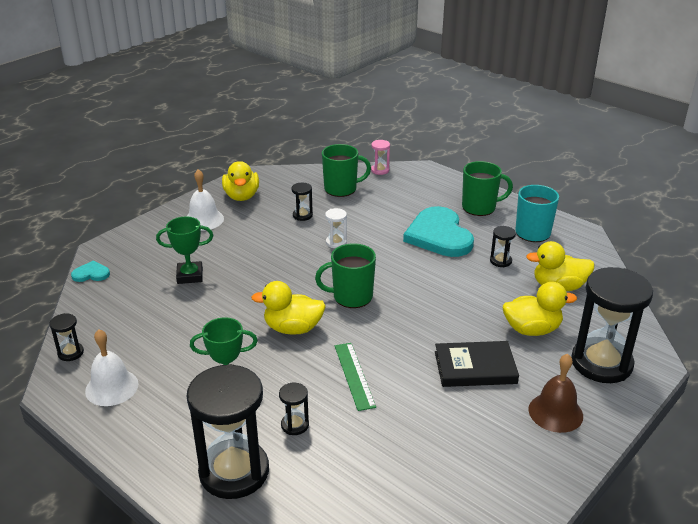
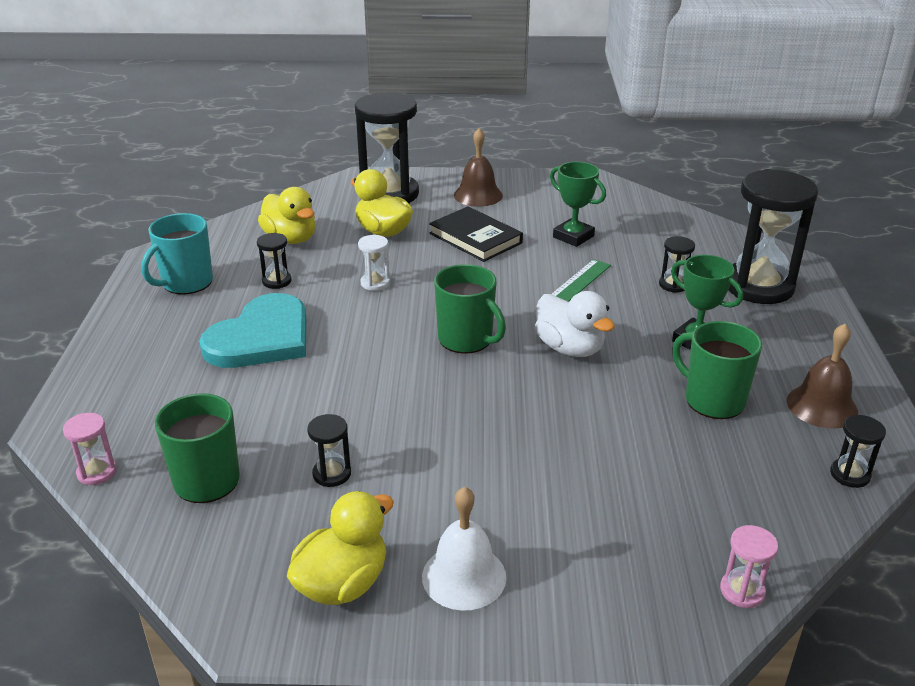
camera: 130 degrees left, 0 degrees up
turquoise heart [71,260,110,282] -> pink hourglass [720,525,778,608]
white bell [85,329,139,406] -> brown bell [787,324,858,429]
green trophy [156,217,213,284] -> green trophy moved to [550,162,606,247]
yellow duck [251,281,326,335] -> white duck [535,291,615,357]
white hourglass [325,208,347,248] -> white hourglass moved to [358,235,390,291]
green mug [462,161,513,216] -> green mug moved to [672,321,762,419]

